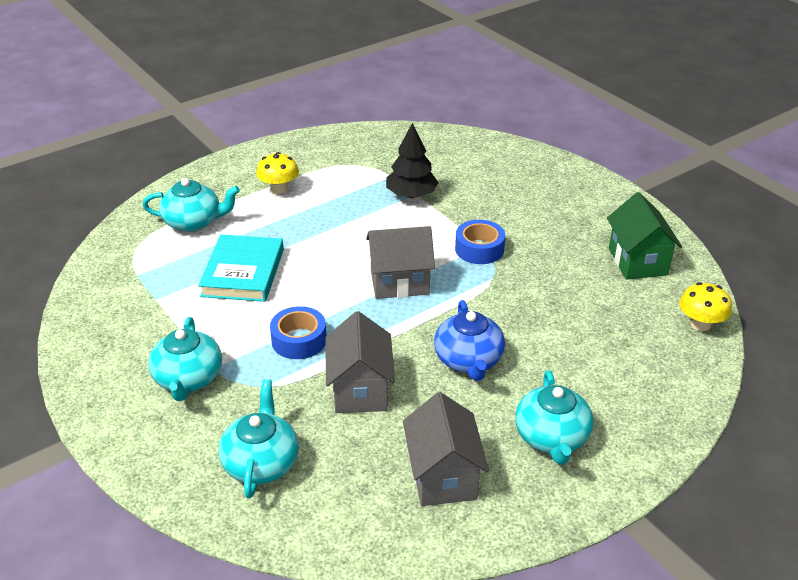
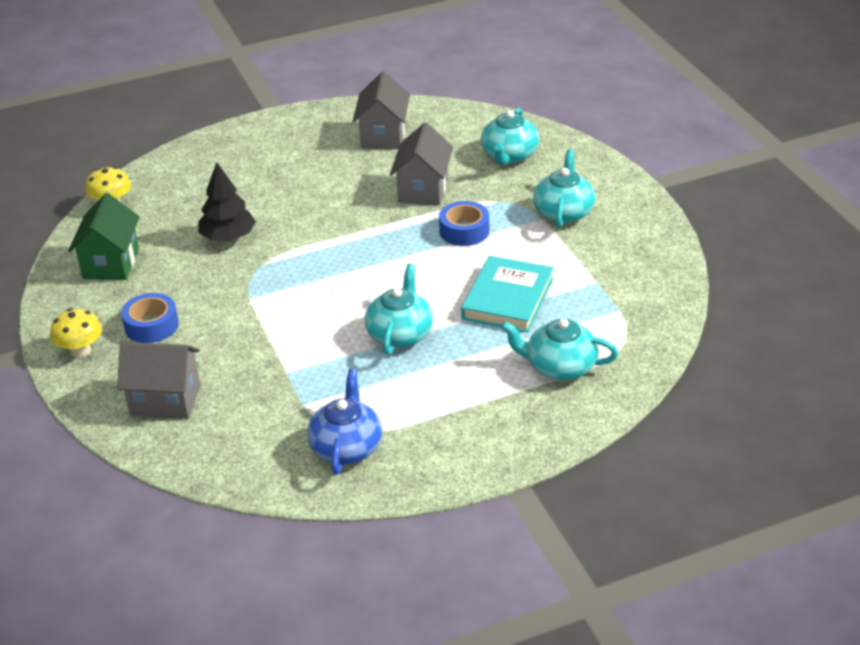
camera: 165 degrees left, 0 degrees up
yellow mushroom [256,152,299,194] -> yellow mushroom moved to [50,308,102,358]
grey house [366,226,435,299] -> grey house moved to [117,342,200,419]
black tree [386,123,439,198] -> black tree moved to [198,162,256,241]
blue teapot [434,300,505,381] -> blue teapot moved to [307,369,382,475]
blue tape [455,220,505,264] -> blue tape moved to [121,293,179,343]
turquoise teapot [515,370,593,465] -> turquoise teapot moved to [365,264,433,355]

